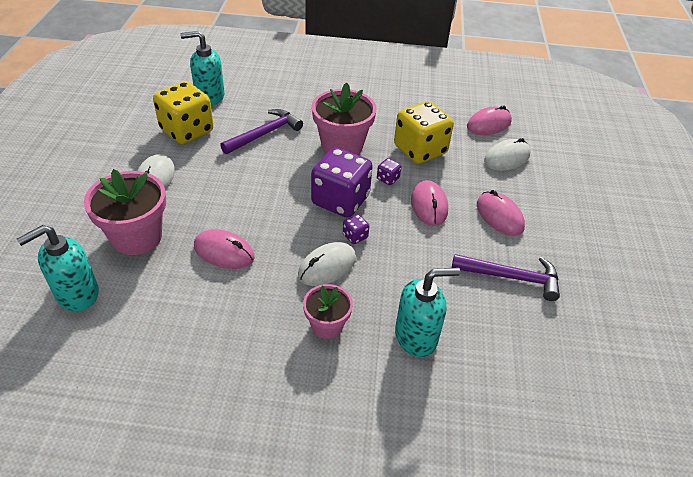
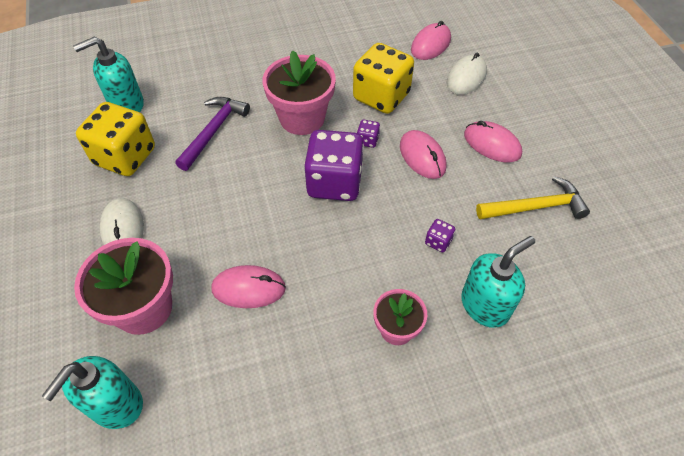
camera: 20 degrees left, 10 degrees up
white mouse [298,242,356,286] -> none
purple dice [343,214,369,244] -> purple dice moved to [425,219,455,252]
purple hammer [452,254,560,301] -> yellow hammer [476,176,590,219]

